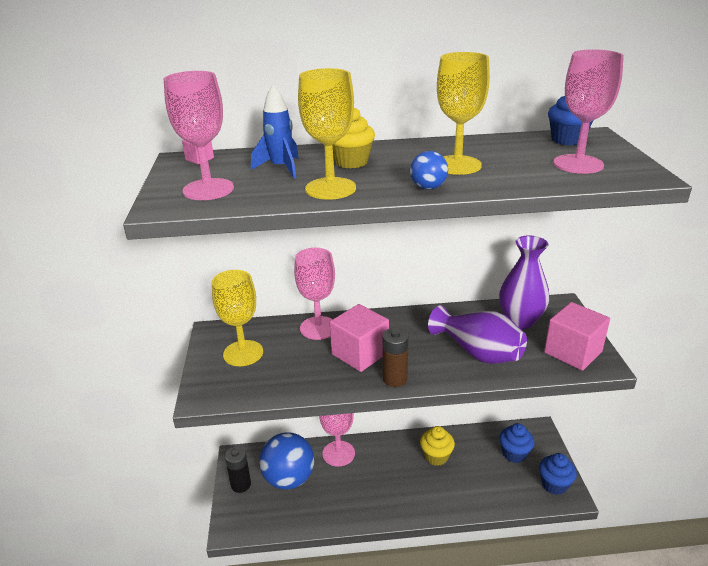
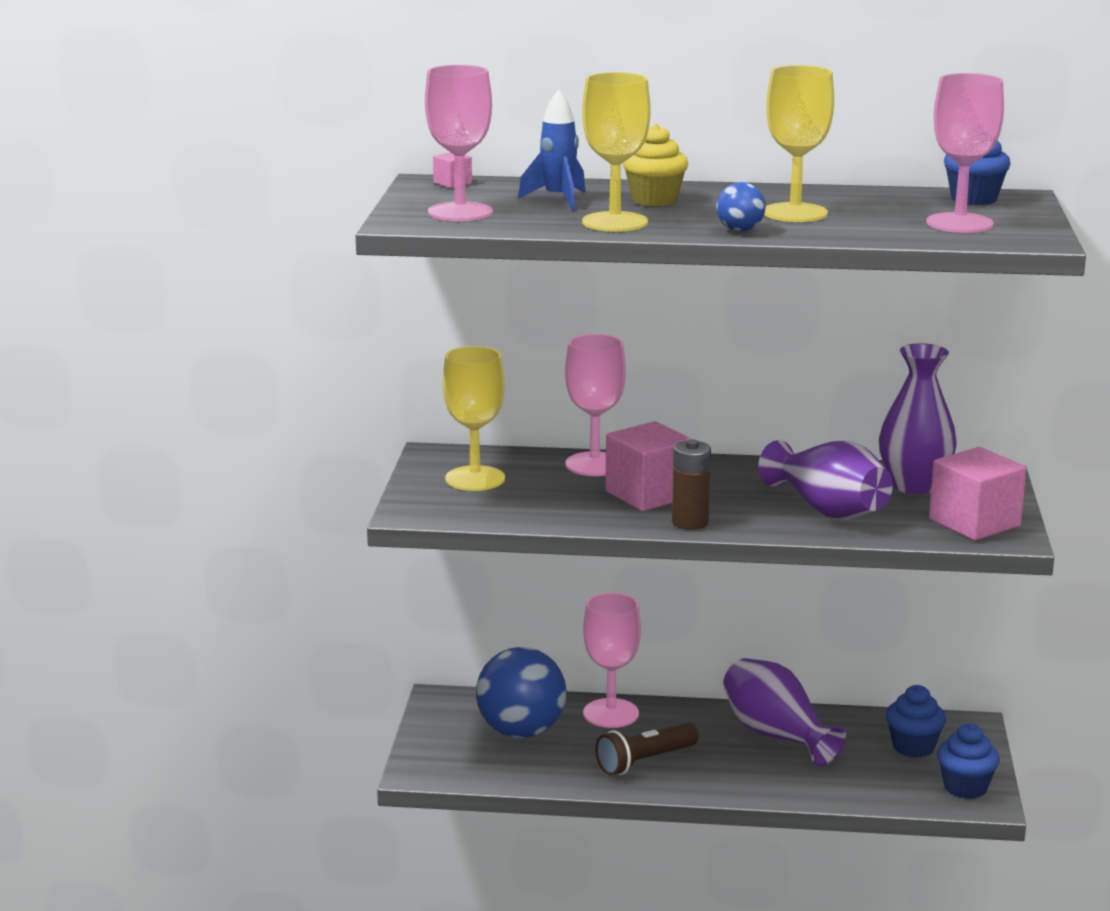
camera: 10 degrees right, 10 degrees down
black battery [225,447,251,493] -> none
yellow cupcake [420,426,455,466] -> purple vase [723,658,846,766]
none -> brown flashlight [595,723,699,776]

